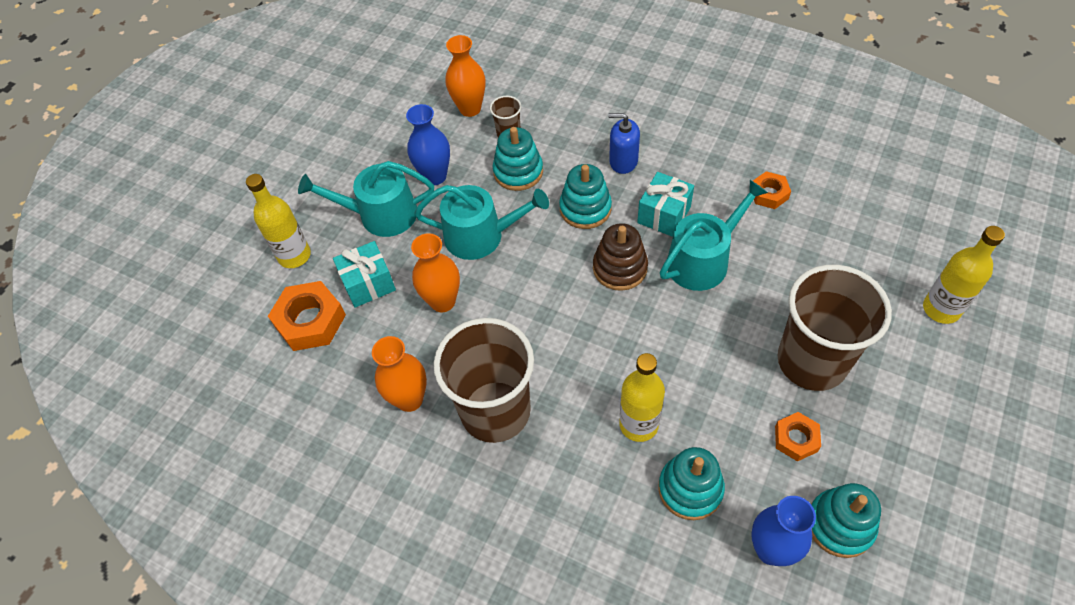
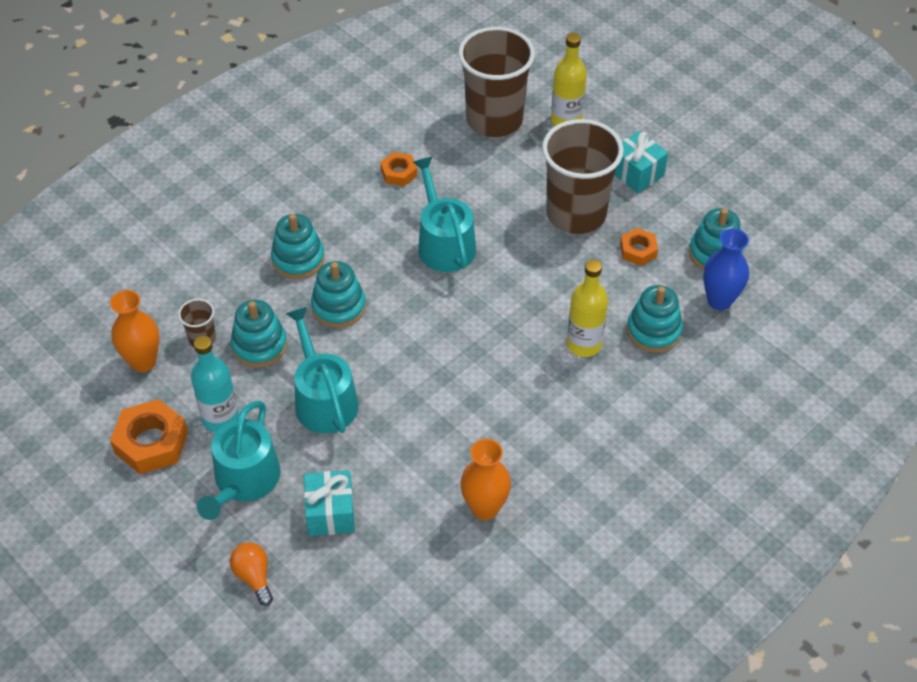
camera: 75 degrees left, 5 degrees down
yellow bottle [246,174,311,268] -> orange light bulb [230,542,273,606]
orange nut [268,281,346,351] -> orange nut moved to [110,399,188,474]
blue vase [406,104,450,185] -> turquoise bottle [191,336,239,432]
orange vase [411,233,460,312] -> none
turquoise watering can [415,185,549,260] -> turquoise watering can turned 45 degrees counterclockwise [286,307,359,433]
brown cup [433,318,534,443] -> brown cup moved to [458,27,535,137]
brown stacking toy [593,223,648,291] -> none
blue soap dispenser [608,113,640,174] -> turquoise stacking toy [271,214,325,279]
turquoise gift [637,172,694,237] -> turquoise gift moved to [614,131,668,193]

